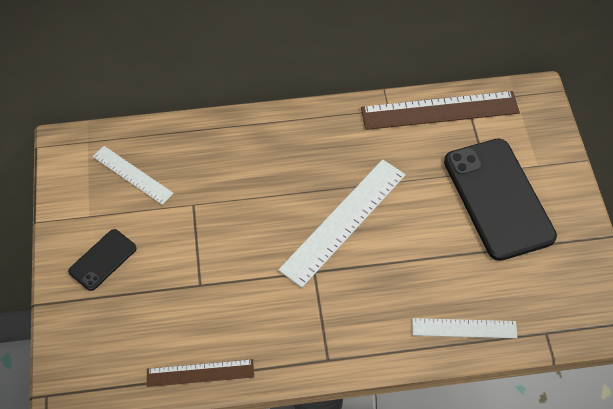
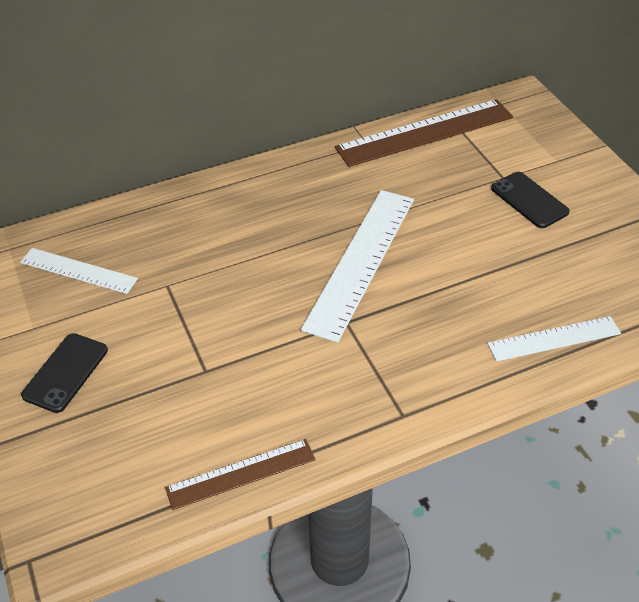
camera: 15 degrees left, 10 degrees down
black phone [444,139,557,261] -> black phone [491,172,570,228], size x0.48

